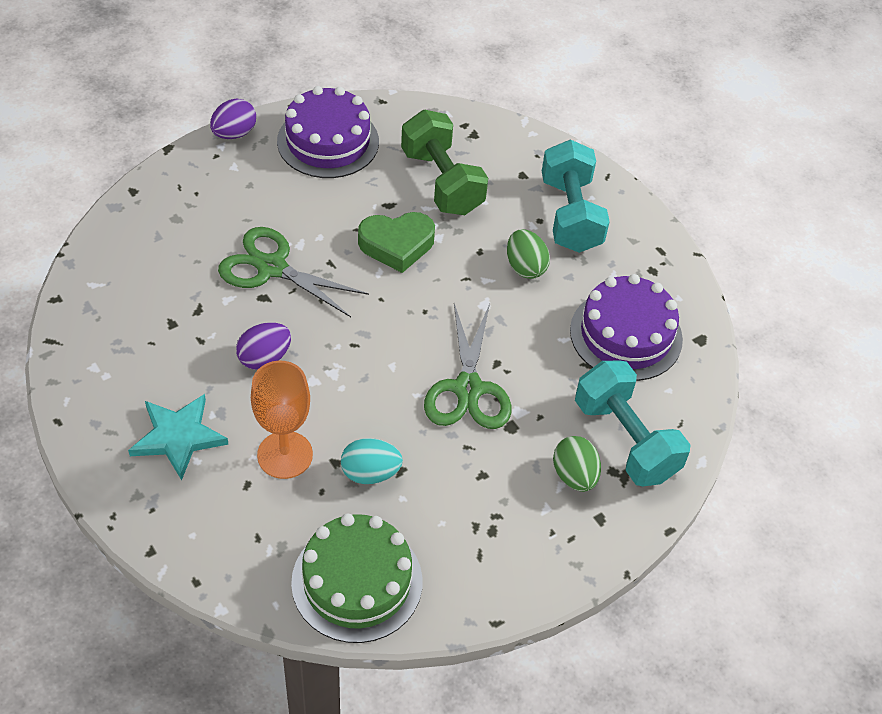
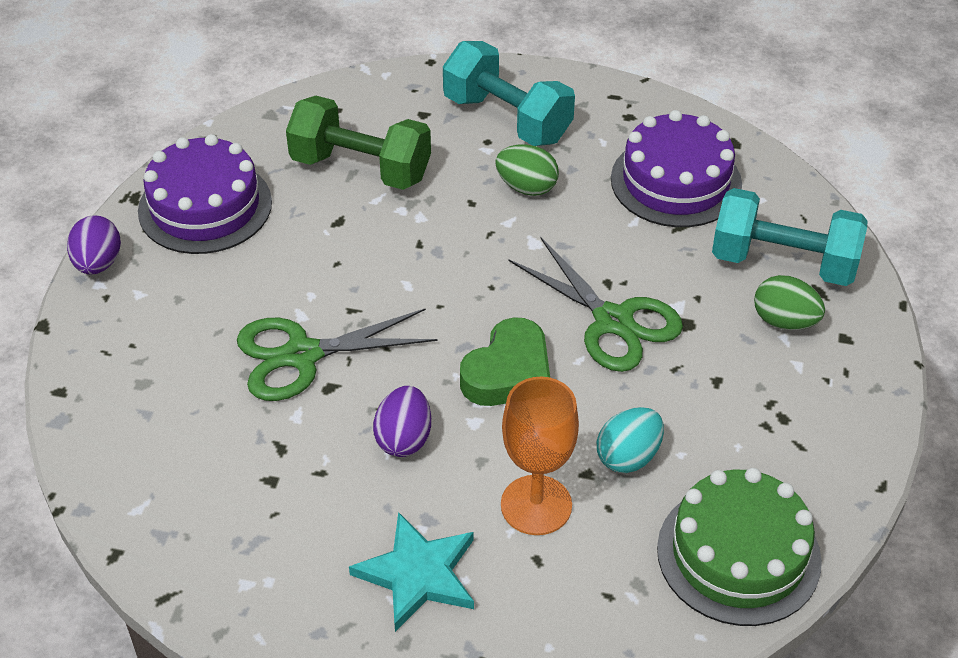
camera: 40 degrees left, 5 degrees down
green heart [358,212,435,273] -> green heart moved to [460,317,550,406]

